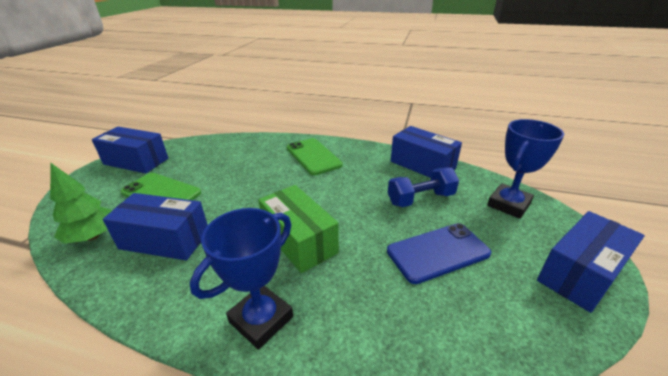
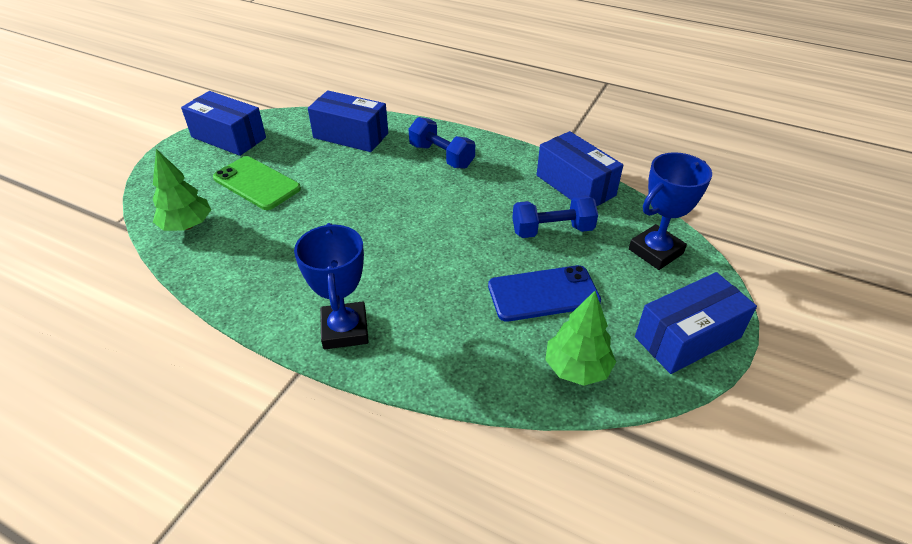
camera: 10 degrees right, 10 degrees up
blue box [103,193,208,260] -> blue box moved to [308,90,388,152]
blue trophy [190,208,293,350] -> blue trophy turned 60 degrees counterclockwise [294,223,369,349]
green box [258,185,339,273] -> none
green phone [287,138,343,175] -> blue dumbbell [409,117,475,169]
none -> green tree [545,291,616,386]

